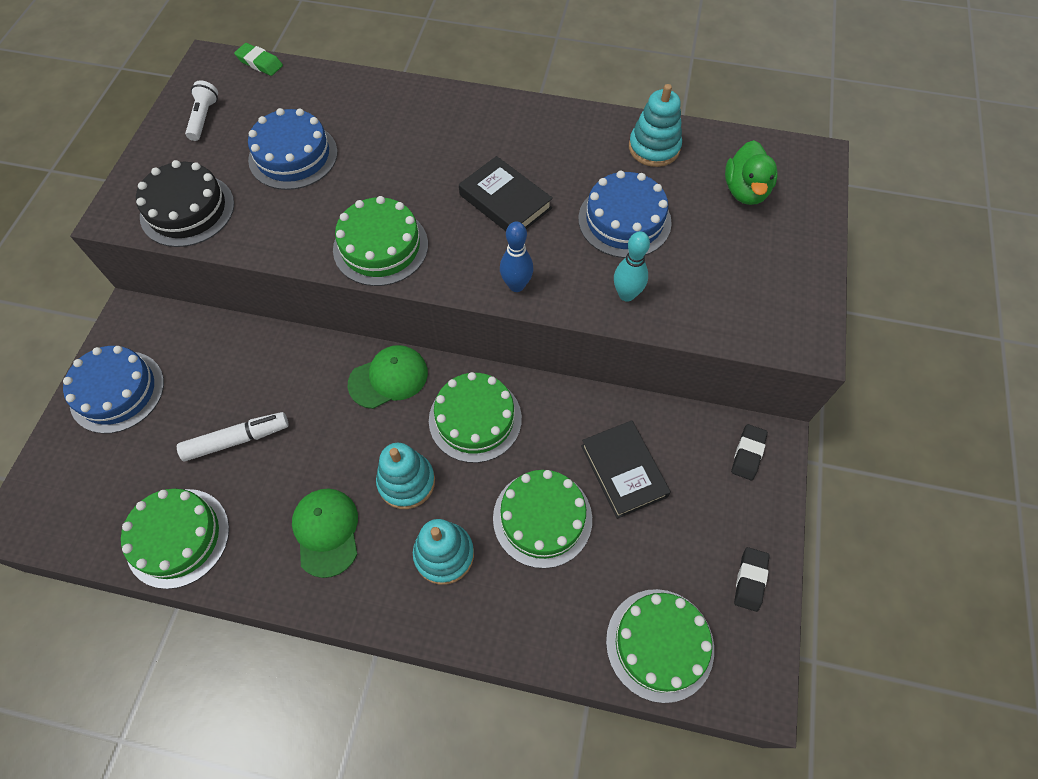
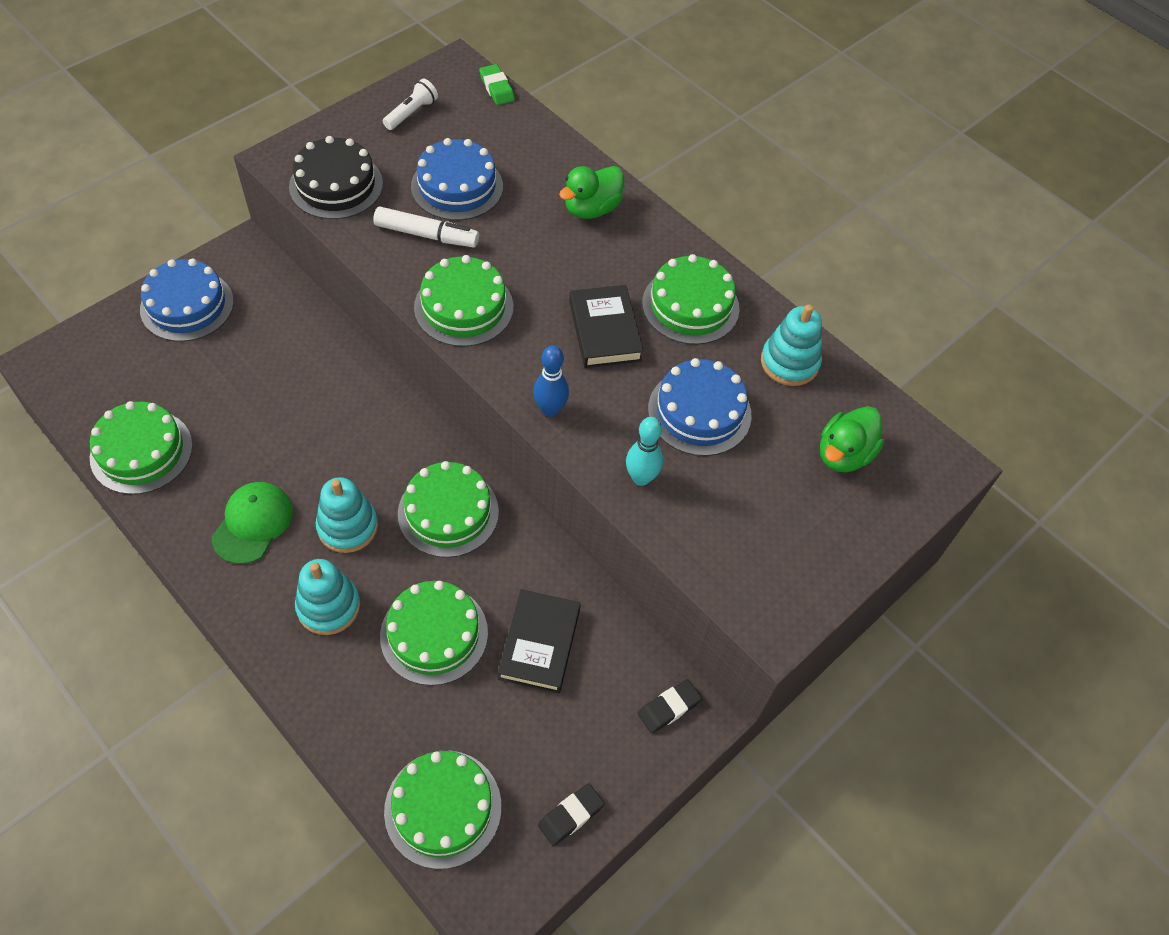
camera: 30 degrees right, 5 degrees down
white marker [177,412,289,461] -> white marker moved to [373,207,479,247]
green cap [348,345,428,409] -> none
none -> green duck [559,166,624,219]
none -> green cake [642,254,739,345]

